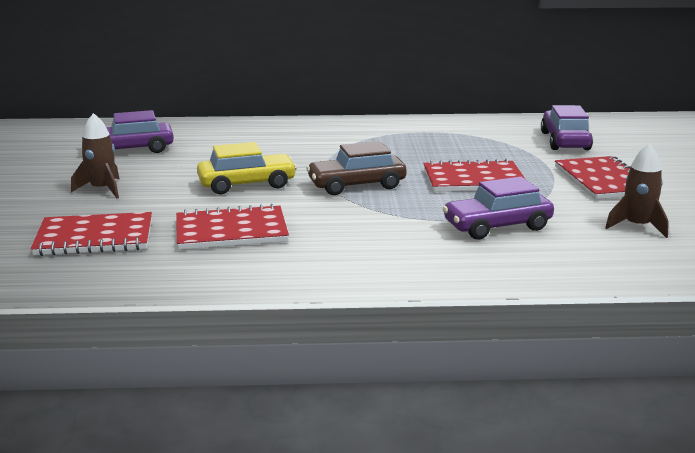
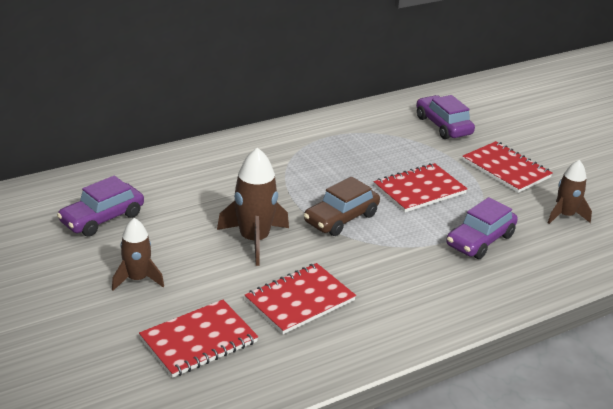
camera: 30 degrees left, 10 degrees up
yellow car [197,142,297,195] -> brown rocket [217,147,289,266]

